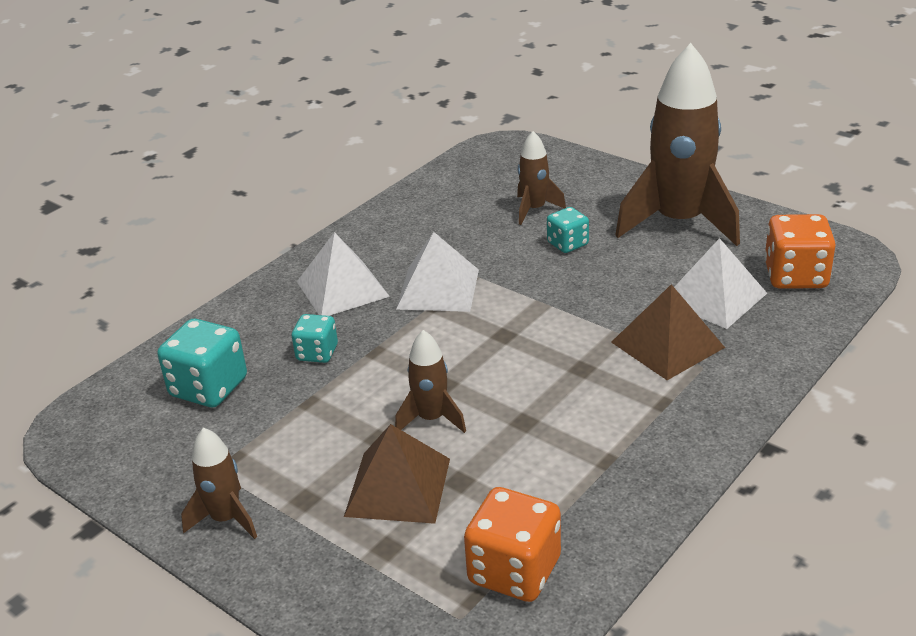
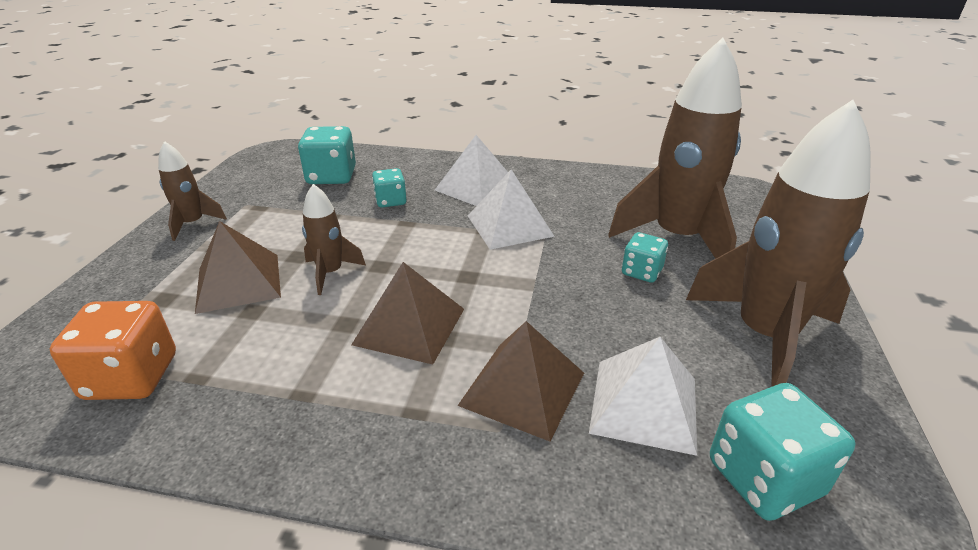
camera: 60 degrees right, 0 degrees up
brown rocket [517,131,566,225] -> brown rocket [608,38,742,259], size x2.10
orange dice [764,214,836,289] -> turquoise dice [710,383,855,521]
none -> brown pyramid [351,262,464,365]

